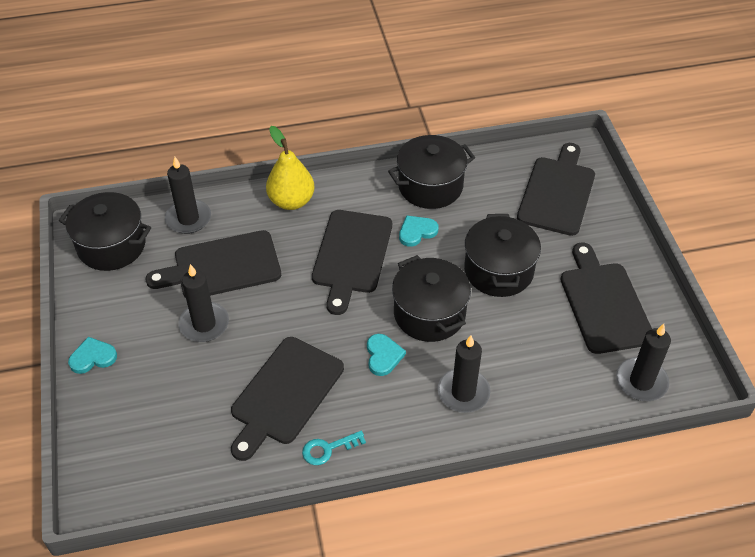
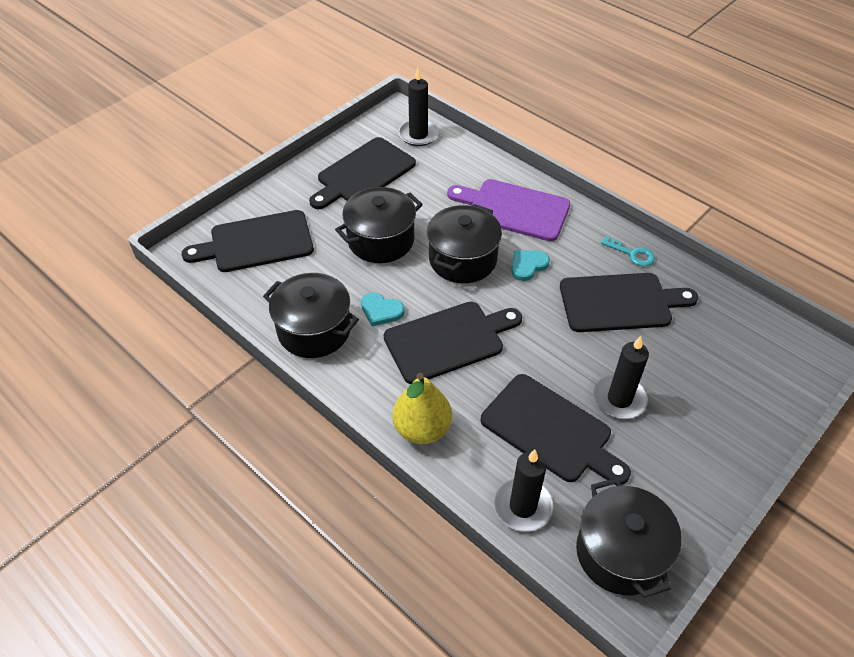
camera: 125 degrees left, 0 degrees up
turquoise heart [68,337,117,374] -> none
black candle [437,335,490,413] -> purple cutting board [447,179,570,241]

